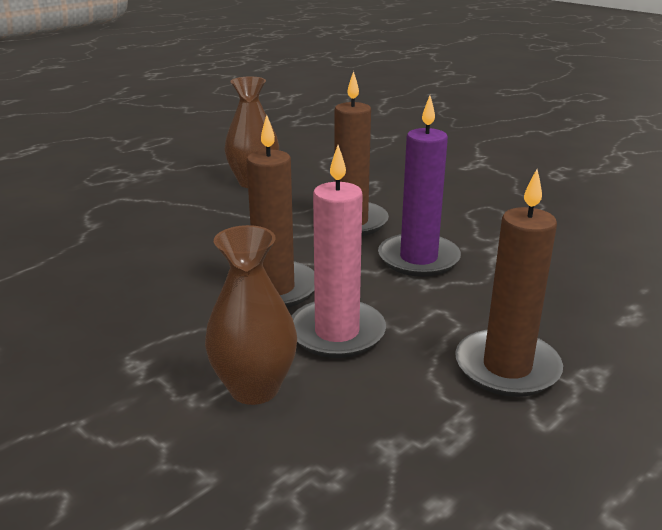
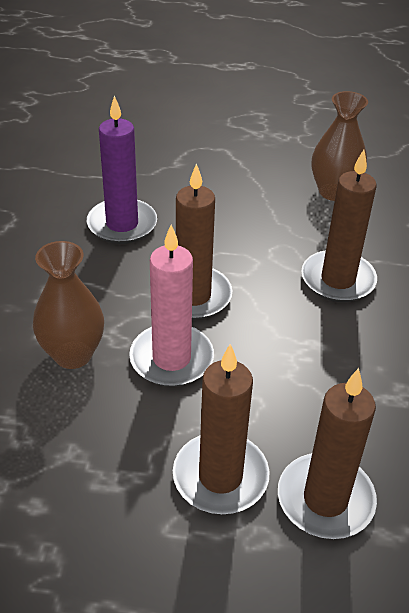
camera: 50 degrees right, 15 degrees up
purple candle [378,96,461,277] -> purple candle moved to [87,95,157,244]
none -> brown candle [278,368,377,539]

